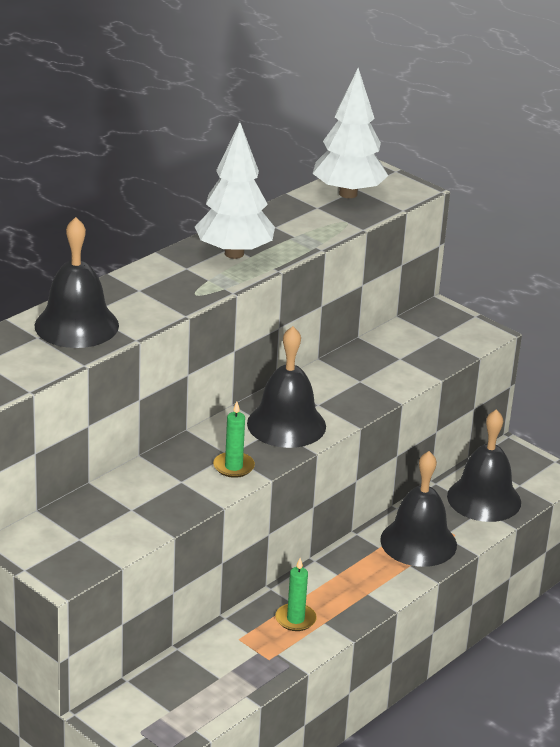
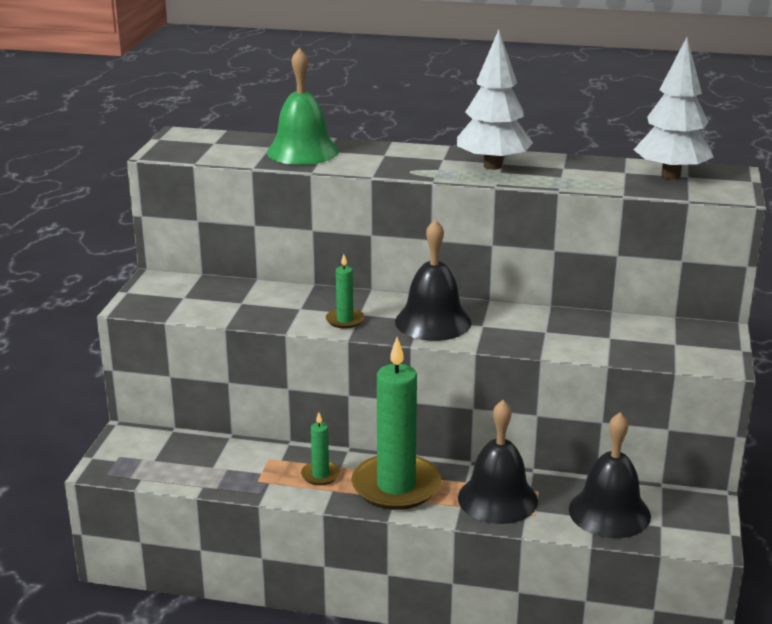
camera: 60 degrees right, 5 degrees down
black bell [35,217,119,348] -> green bell [267,48,339,165]
none -> green candle [352,337,441,510]

